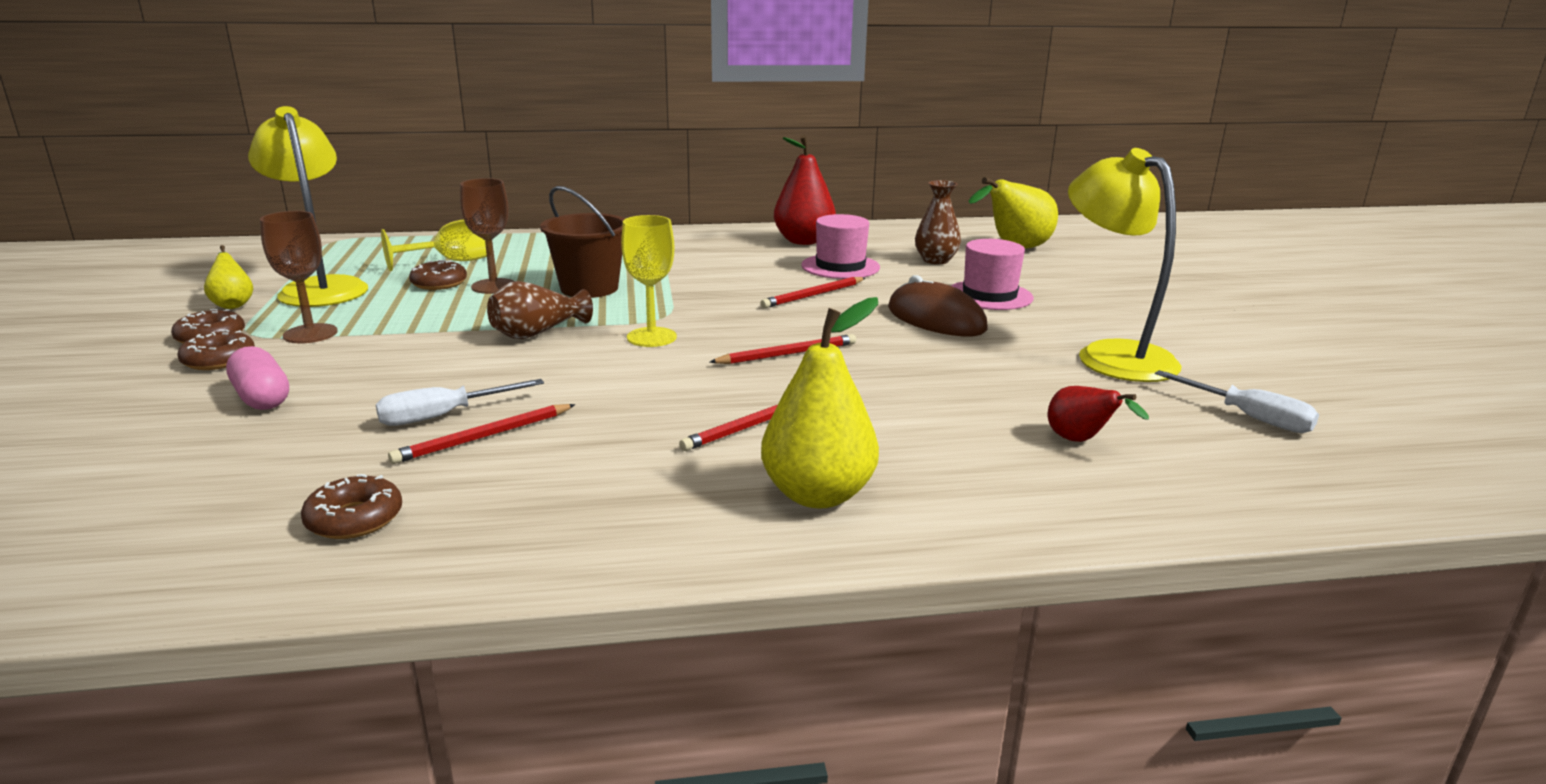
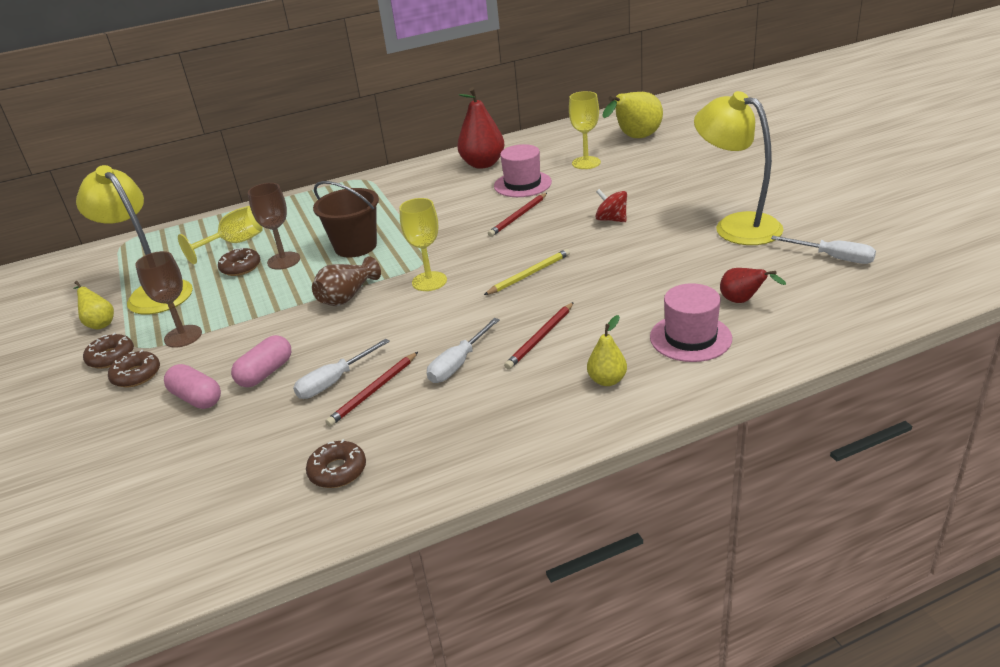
camera: 10 degrees left, 10 degrees up
red pencil [710,334,856,364] -> yellow pencil [484,249,570,295]
yellow pear [761,297,879,509] -> yellow pear [587,315,627,386], size x0.55
brown mouse [888,275,988,337] -> red spinning top [595,189,627,222]
brown vase [915,180,961,264] -> yellow goblet [569,91,601,169]
pink hat [951,239,1034,310] -> pink hat moved to [650,283,732,362]
none -> pink capsule [231,335,291,387]
none -> white screwdriver [427,318,500,383]

